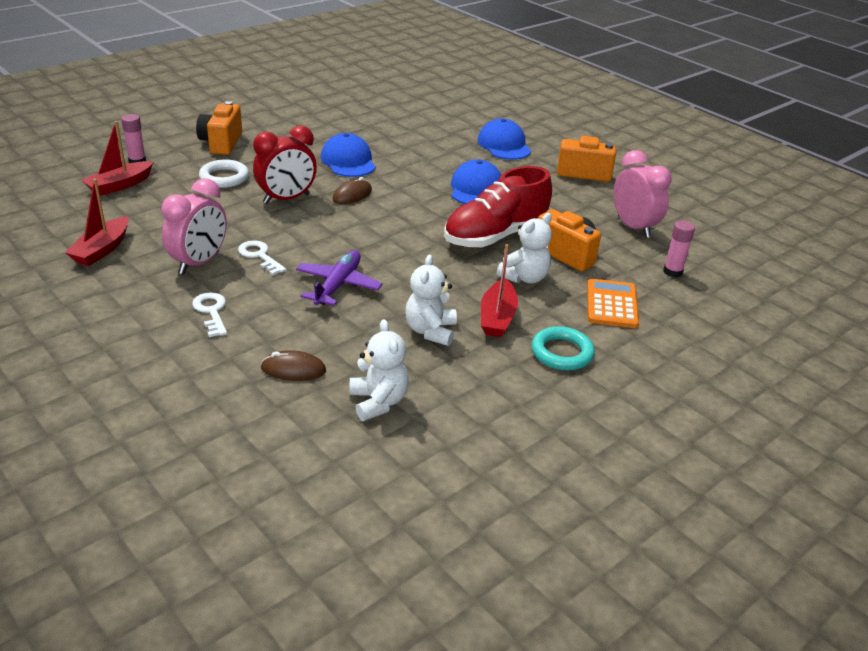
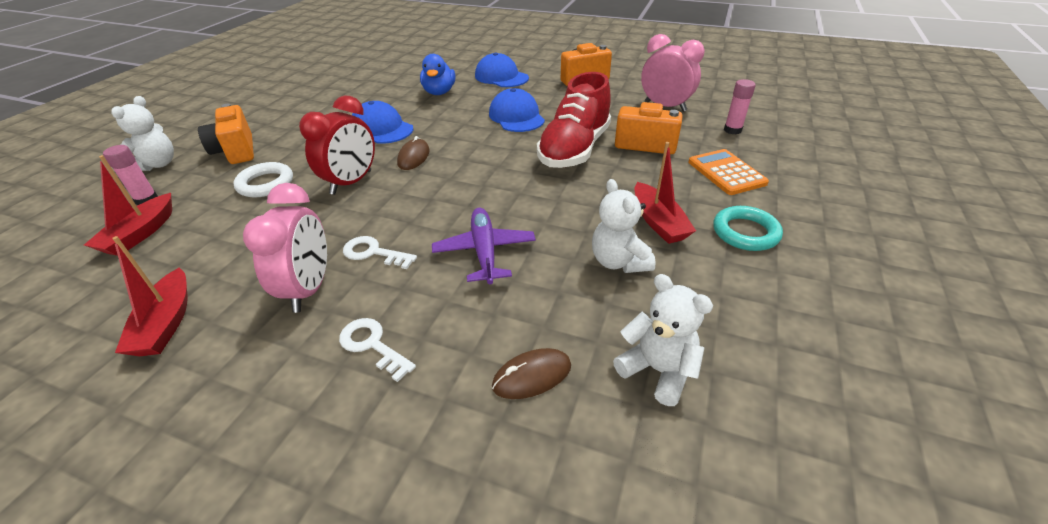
camera: 25 degrees left, 5 degrees up
white teddy bear [496,213,552,284] -> white teddy bear moved to [111,96,174,171]
none -> blue duck [420,54,455,95]

